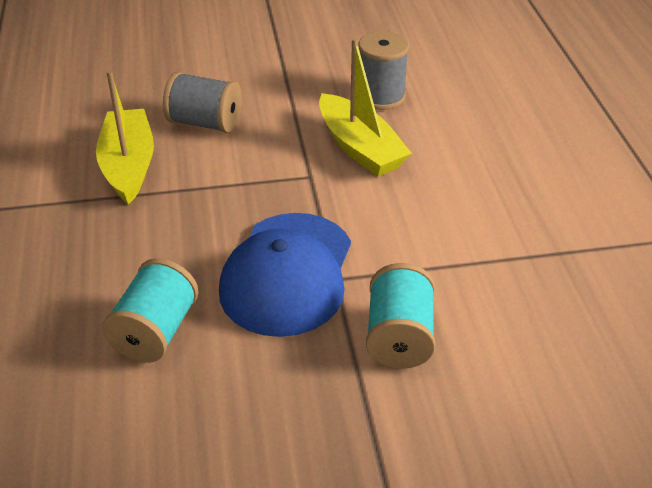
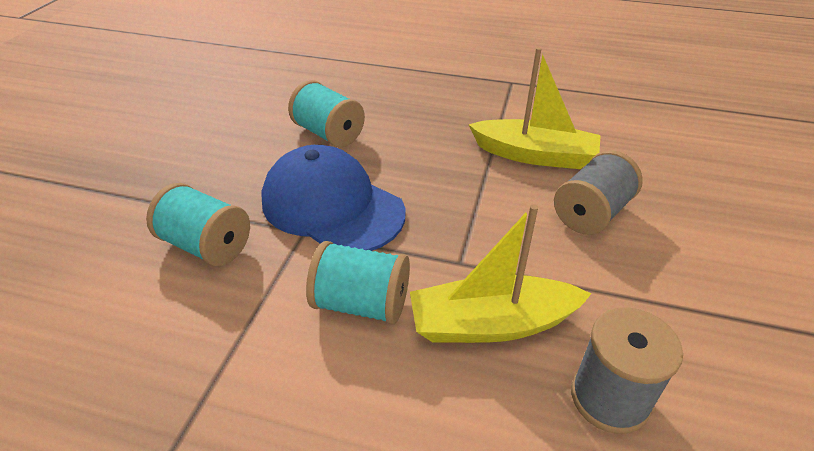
camera: 115 degrees right, 0 degrees up
none -> turquoise spool [306,241,410,325]

